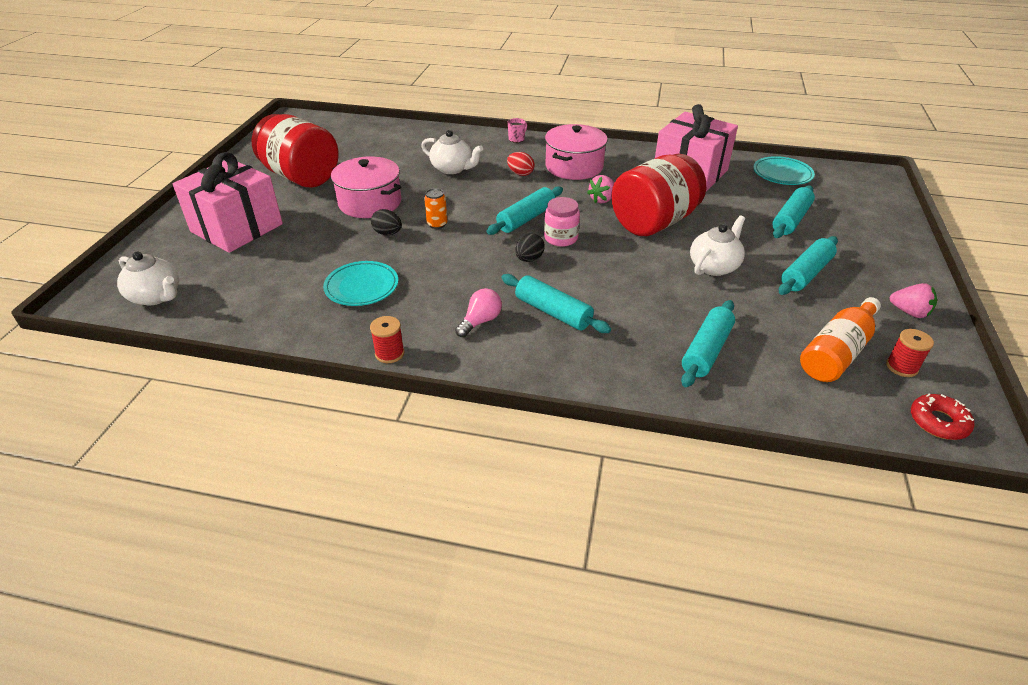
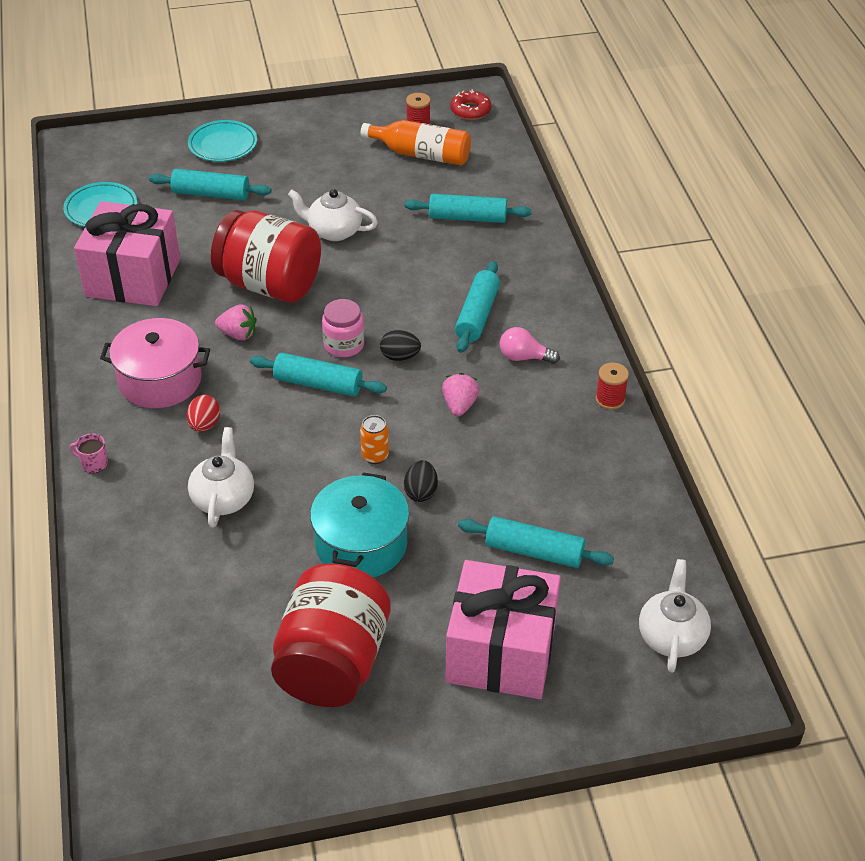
camera: 115 degrees left, 5 degrees up
turquoise plate [323,261,398,306] -> turquoise plate moved to [188,120,257,162]
pink pot [331,157,401,218] -> turquoise pot [310,472,409,577]
turquoise rolling pin [779,236,838,295] -> turquoise rolling pin moved to [458,516,614,568]
pink strawberry [890,283,937,318] -> pink strawberry moved to [442,373,480,416]

